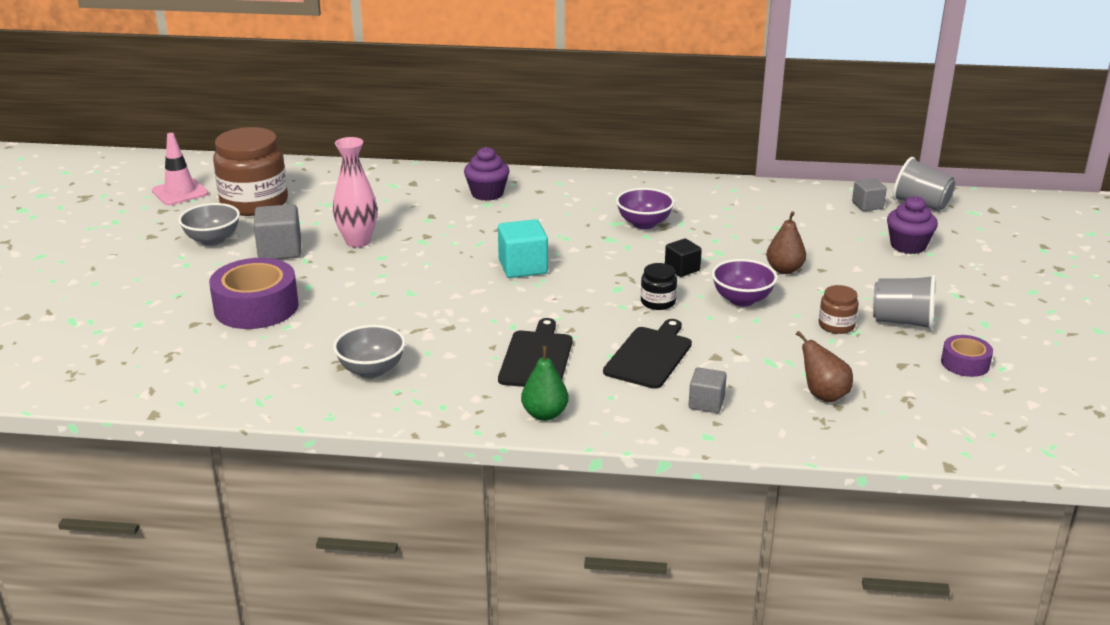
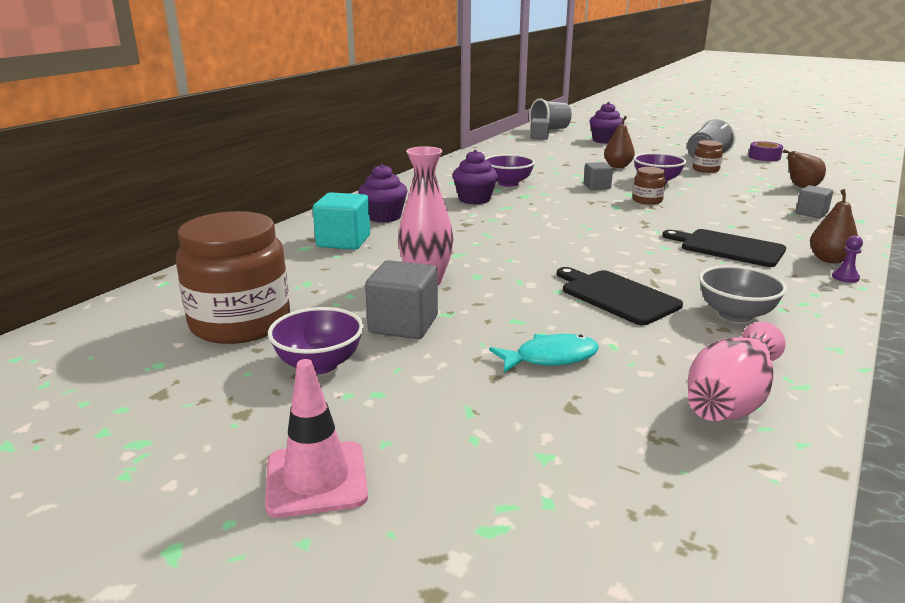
camera: 65 degrees left, 5 degrees down
pink traffic cone [152,133,209,205] -> pink traffic cone moved to [265,359,368,518]
grey bowl [178,203,240,246] -> purple bowl [268,307,364,374]
purple tape [209,258,299,329] -> turquoise fish [489,334,599,373]
turquoise cube [498,219,548,278] -> turquoise cube moved to [313,192,370,250]
green pear [521,346,569,421] -> brown pear [810,189,858,263]
black cutting board [603,319,692,389] -> black cutting board moved to [557,267,683,325]
black jar [641,263,677,310] -> brown jar [633,167,666,205]
black cube [665,239,702,277] -> grey cube [584,162,613,190]
none -> purple cupcake [452,150,498,205]
none -> pink vase [688,322,786,421]
none -> purple pawn [832,235,863,283]

